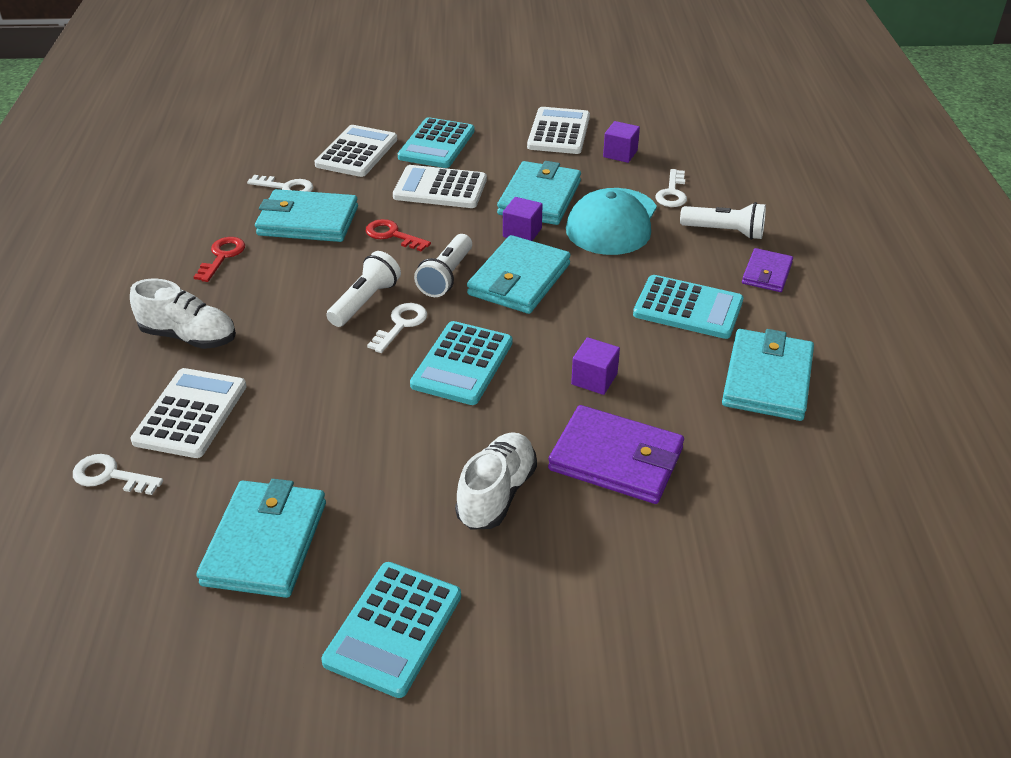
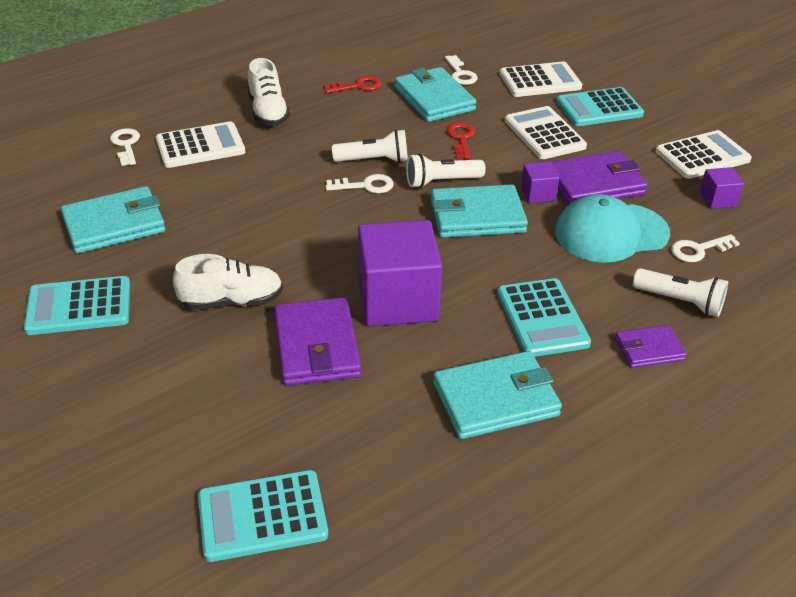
camera: 55 degrees right, 0 degrees up
turquoise calculator [410,321,513,405] -> turquoise calculator moved to [198,470,328,562]
turquoise wallet [497,161,581,225] -> purple wallet [552,151,648,205]
purple cube [571,337,620,395] -> purple cube [358,220,442,326], size x2.20
white flashlight [680,202,766,240] -> white flashlight turned 45 degrees counterclockwise [633,268,728,317]

